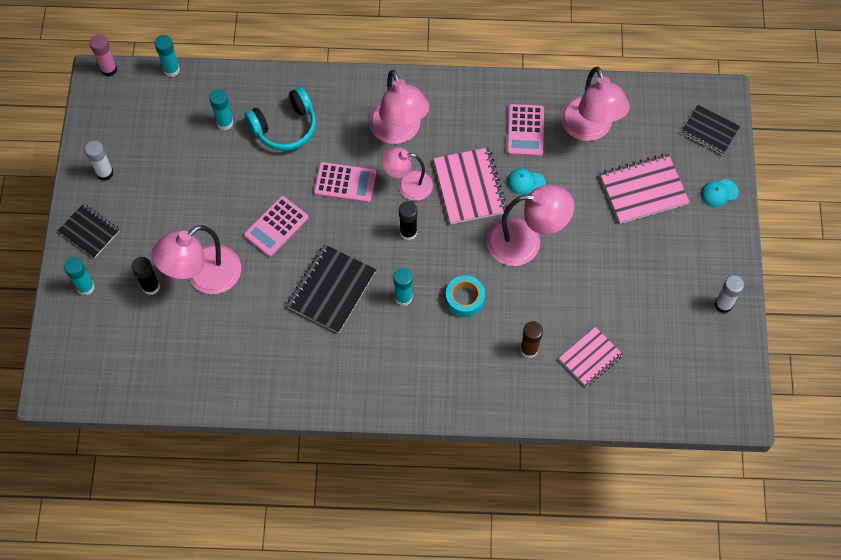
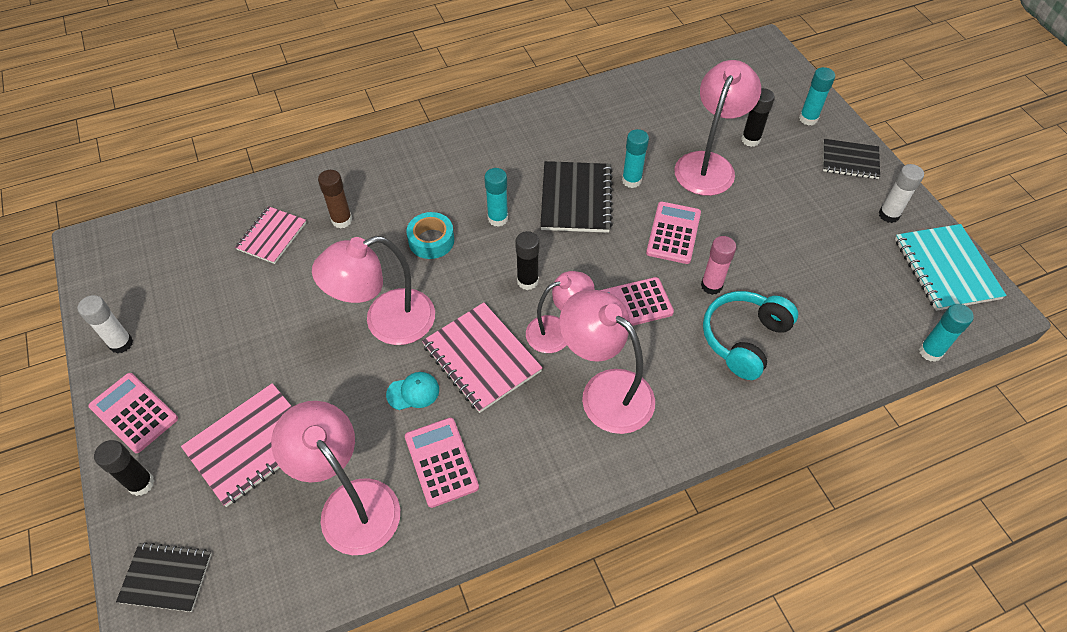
camera: 155 degrees right, 10 degrees down
pink glue stick [90,35,117,77] -> pink glue stick moved to [701,236,736,295]
turquoise glue stick [209,89,233,130] -> turquoise glue stick moved to [622,129,649,188]
turquoise cap [701,179,739,208] -> black glue stick [94,440,154,496]
none -> pink calculator [88,373,178,453]
none -> turquoise notebook [895,224,1007,311]

